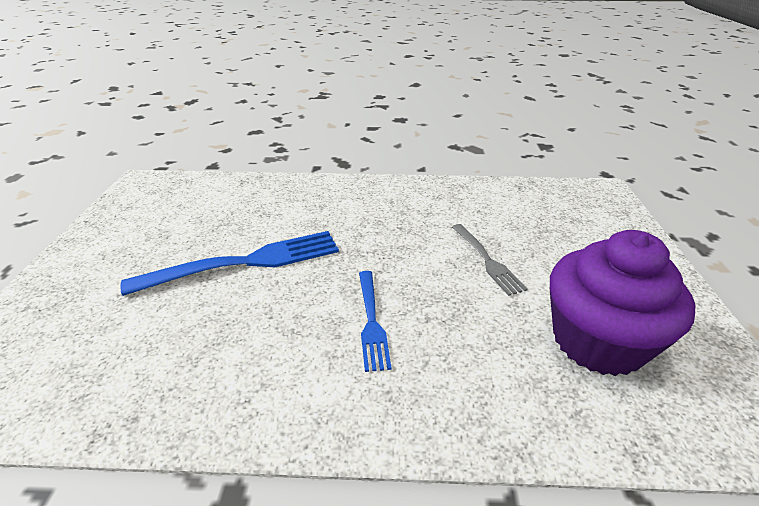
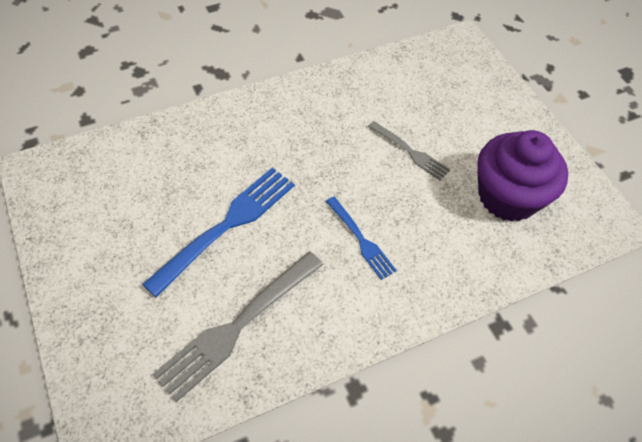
camera: 30 degrees left, 20 degrees up
none -> grey fork [152,252,323,402]

